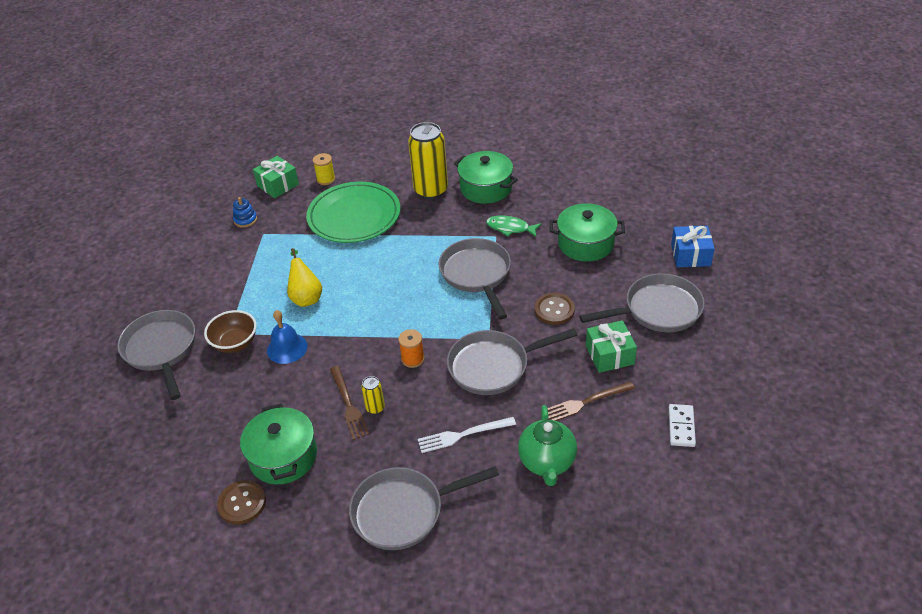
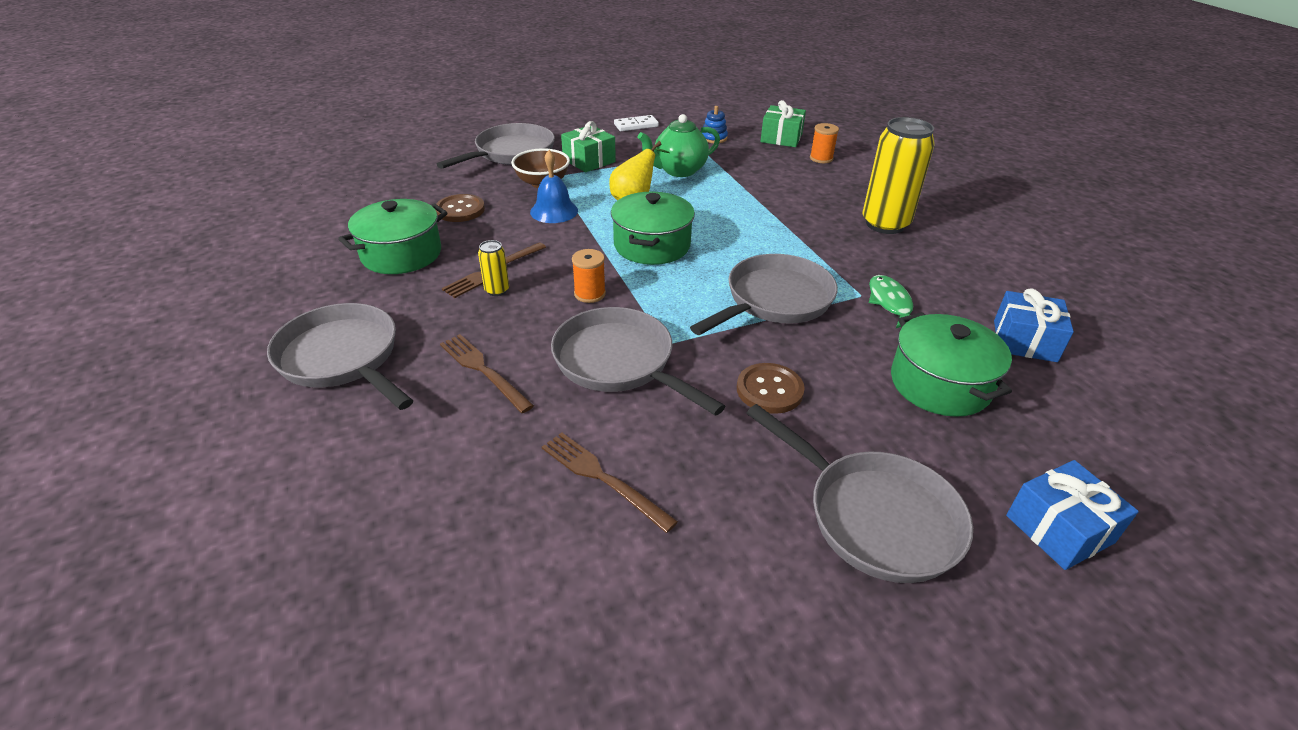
camera: 60 degrees right, 5 degrees down
brown button [217,480,266,524] -> brown button moved to [436,194,485,222]
green plate [306,182,400,243] -> none
yellow spool [313,153,335,185] -> orange spool [810,123,839,163]
white fork [418,417,516,453] -> brown fork [440,334,534,413]
green pot [454,151,518,204] -> green pot moved to [611,192,695,265]
green teapot [518,405,577,486] -> green teapot moved to [638,114,720,177]
green gift [586,320,637,373] -> green gift moved to [561,121,616,172]
white domino [669,404,696,447] -> white domino moved to [614,115,659,131]
none -> blue gift [994,288,1074,362]

